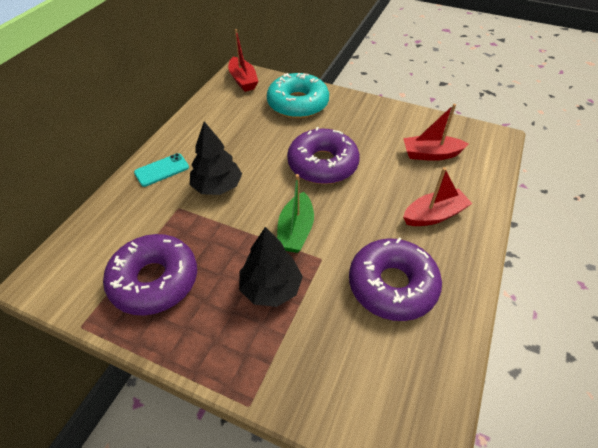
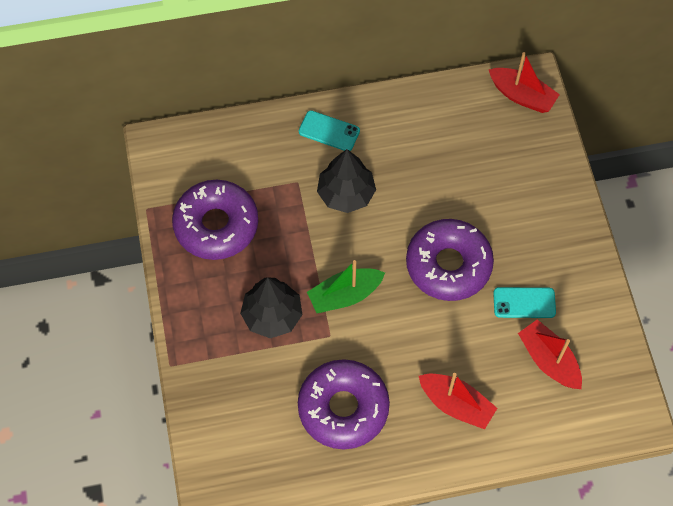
camera: 55 degrees right, 15 degrees up
red boat [228,29,258,92] -> red boat turned 90 degrees counterclockwise [489,52,560,113]
turquoise donut [267,73,329,119] -> none
none -> turquoise phone [493,287,556,318]

